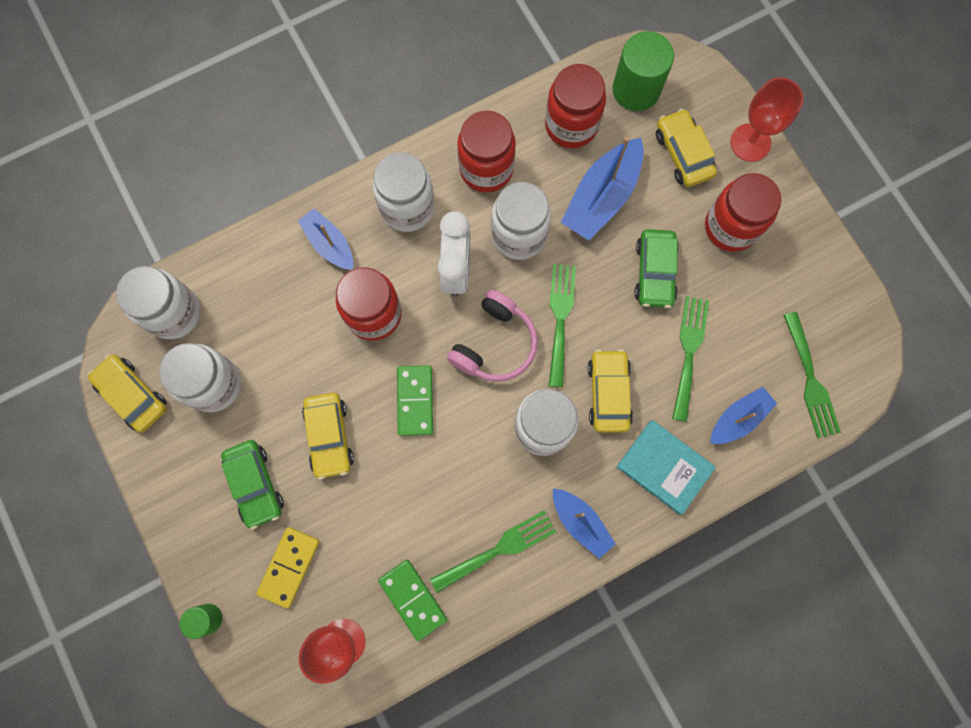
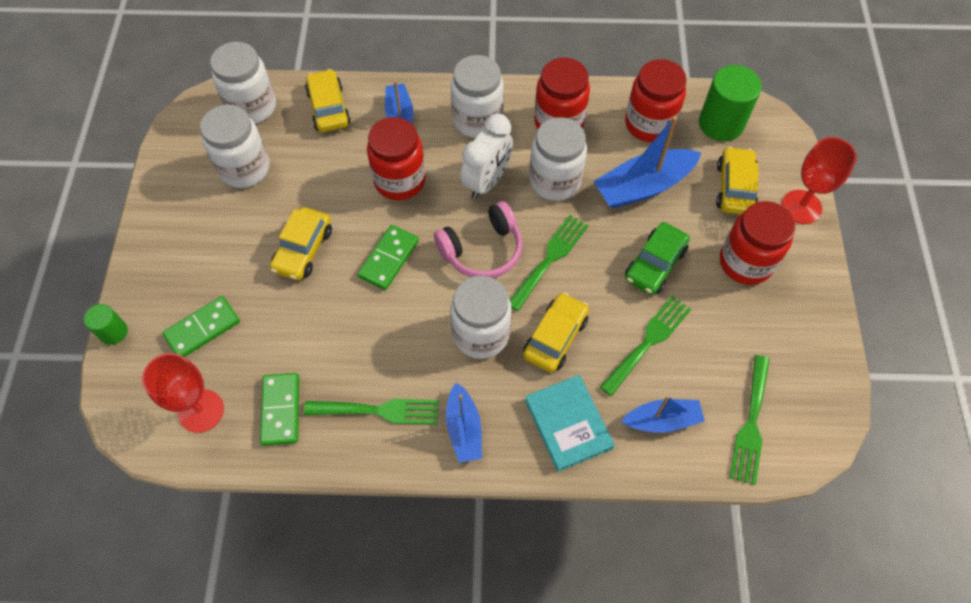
camera: 30 degrees right, 15 degrees down
yellow car [88,354,167,432] -> yellow car moved to [305,69,351,132]
green car [221,440,284,530] -> none
yellow domino [256,527,320,609] -> green domino [162,296,240,357]

